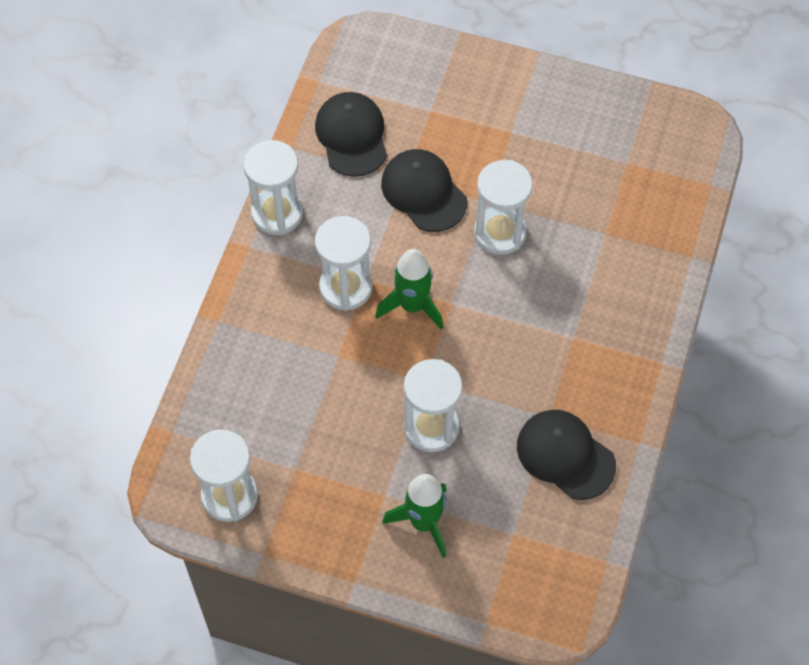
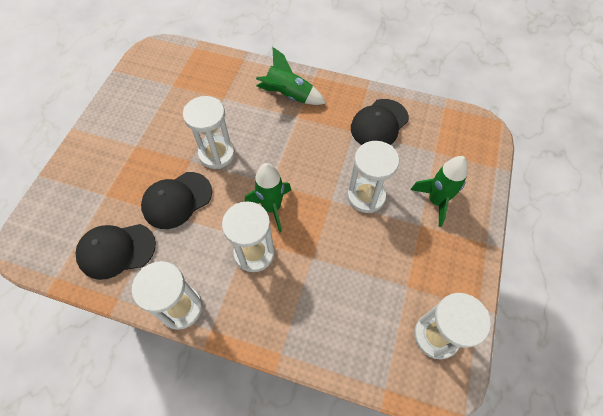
camera: 90 degrees left, 0 degrees up
none -> green rocket [256,47,326,105]

